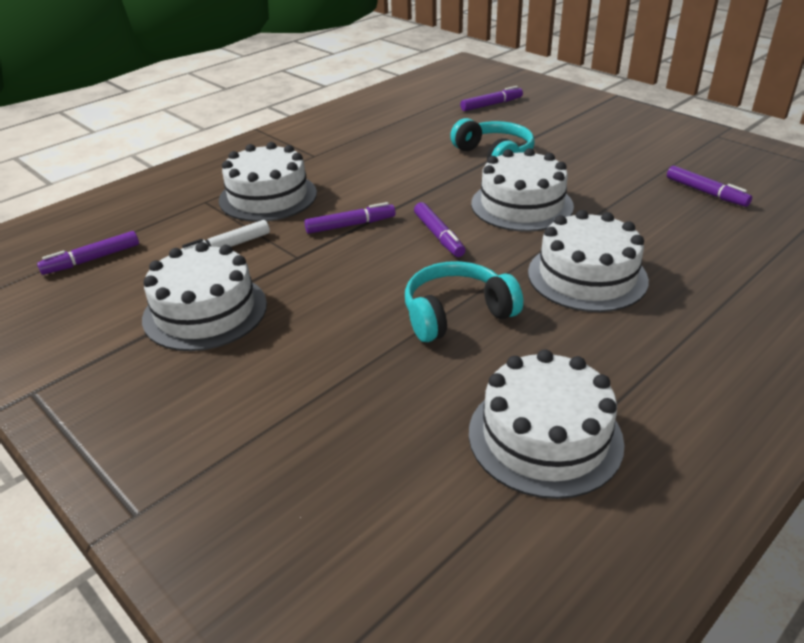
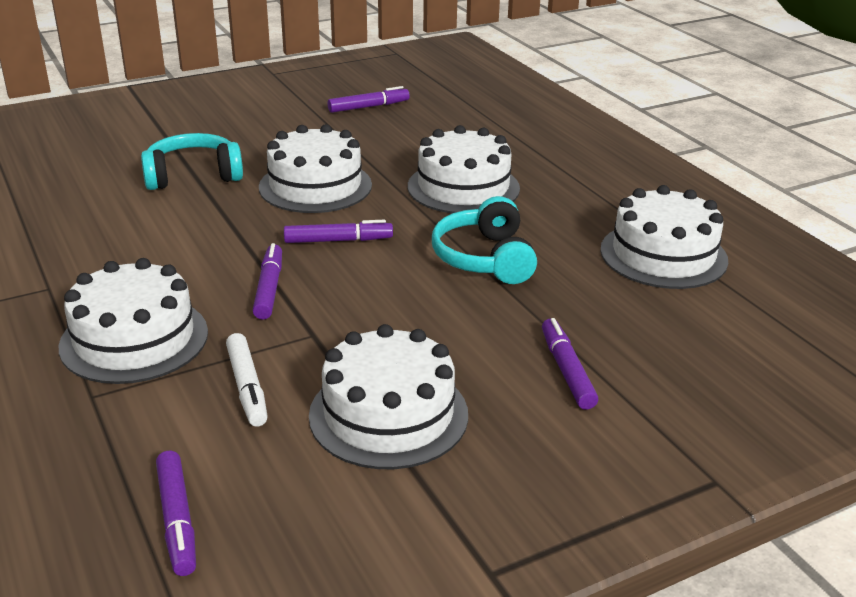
camera: 75 degrees left, 5 degrees down
purple marker [460,86,523,111] -> purple marker moved to [542,318,598,410]

